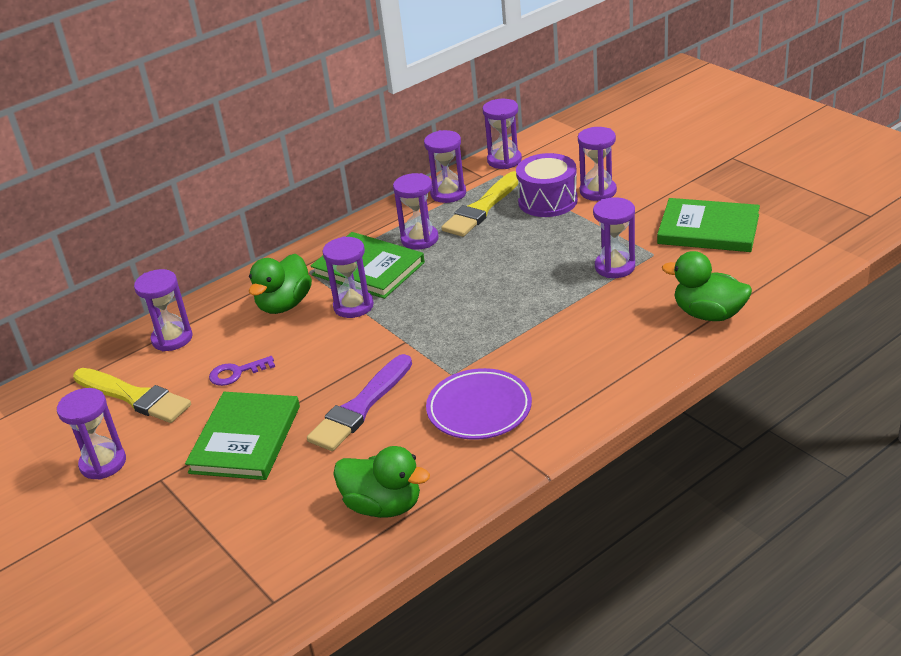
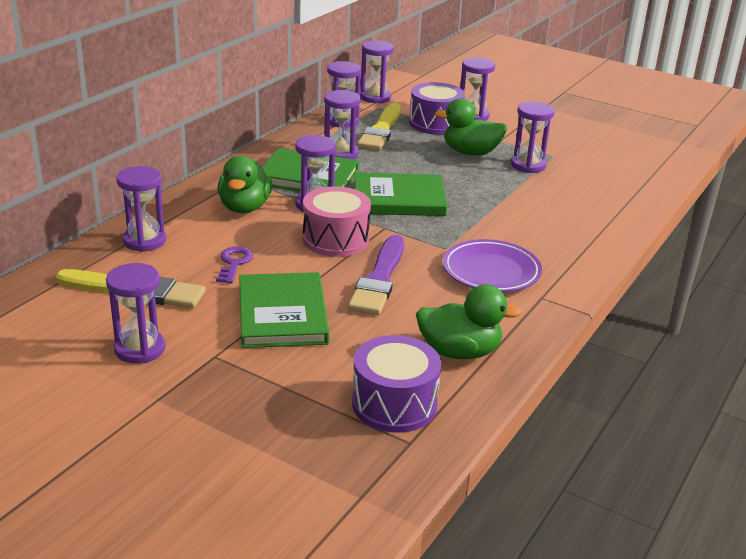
camera: 25 degrees left, 5 degrees down
purple key [209,356,275,386] -> purple key turned 135 degrees clockwise [216,246,253,283]
green book [657,198,760,252] -> green book moved to [354,173,447,216]
green duck [662,251,752,321] -> green duck moved to [434,98,508,156]
none -> pink drum [303,186,371,257]
none -> purple drum [352,335,441,433]

